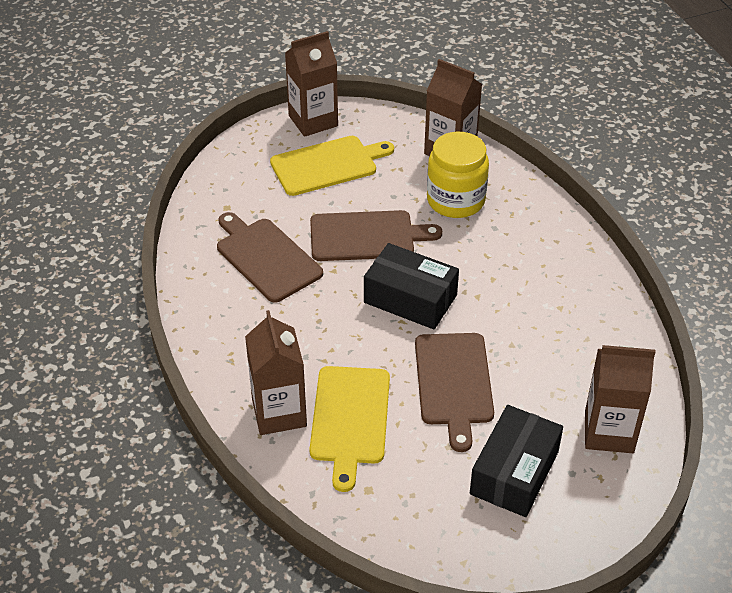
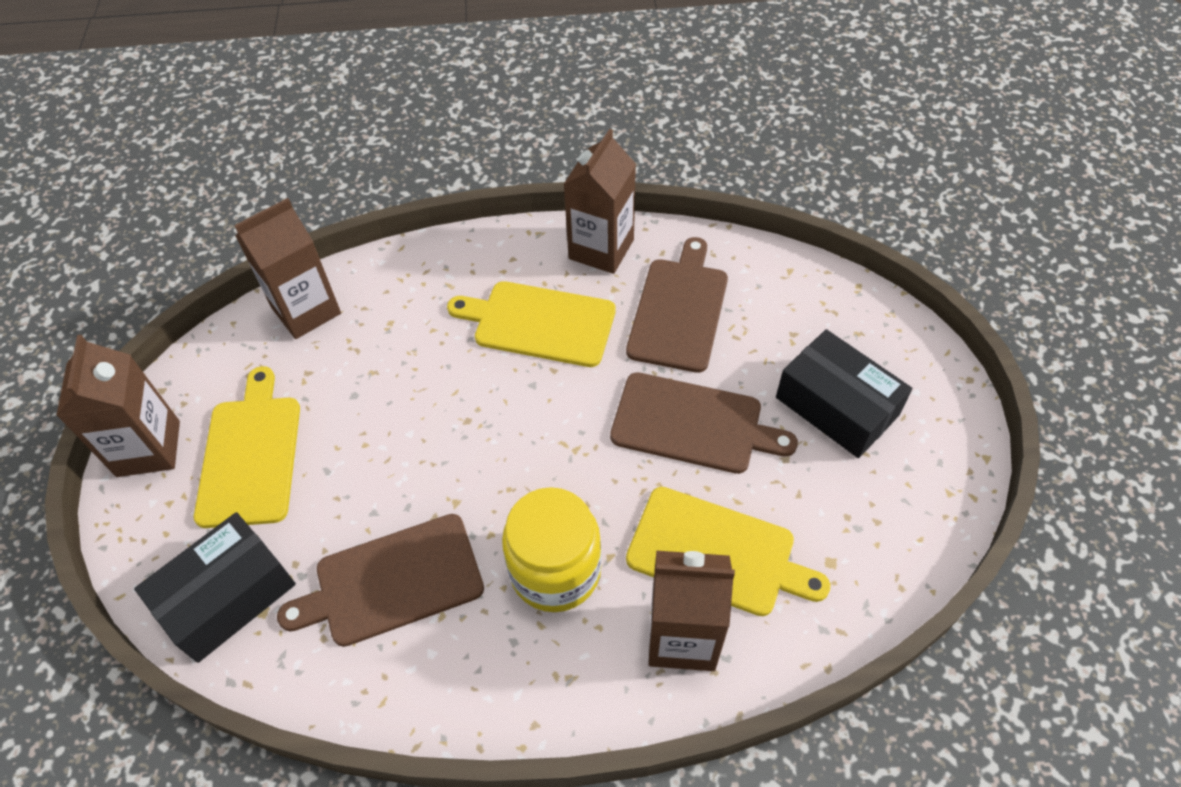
camera: 70 degrees left, 10 degrees up
brown cutting board [310,210,442,261] -> brown cutting board moved to [626,237,728,373]
black box [364,243,459,329] -> black box moved to [134,512,296,663]
yellow jar [427,132,489,218] -> yellow jar moved to [502,487,602,612]
brown carton [585,345,655,453] -> brown carton moved to [563,129,636,274]
none -> yellow cutting board [447,281,616,367]

